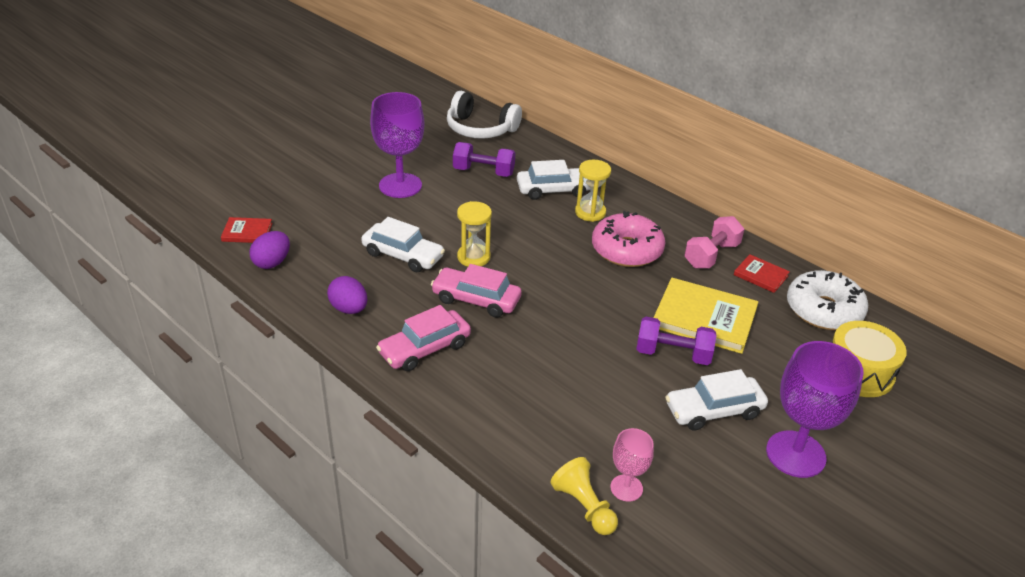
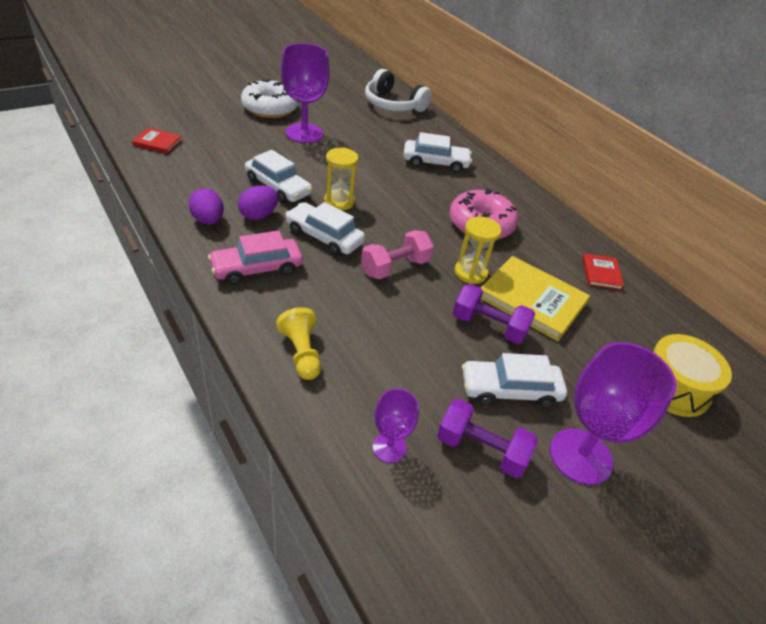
camera: 10 degrees right, 5 degrees up
purple egg [249,231,290,269] -> purple egg moved to [238,185,278,220]
pink car [431,264,522,318] -> white car [285,202,365,256]
purple dumbbell [453,142,515,177] -> purple dumbbell moved to [437,399,538,478]
yellow pawn [550,457,618,535] -> yellow pawn moved to [276,307,321,380]
yellow hourglass [575,160,611,222] -> yellow hourglass moved to [455,216,501,284]
pink goblet [610,428,654,502] -> purple goblet [373,388,419,463]
pink dumbbell [684,216,744,269] -> pink dumbbell moved to [361,230,434,279]
red book [734,254,790,293] -> red book turned 45 degrees clockwise [582,253,624,290]
white donut [787,270,868,330] -> white donut moved to [241,79,298,118]

